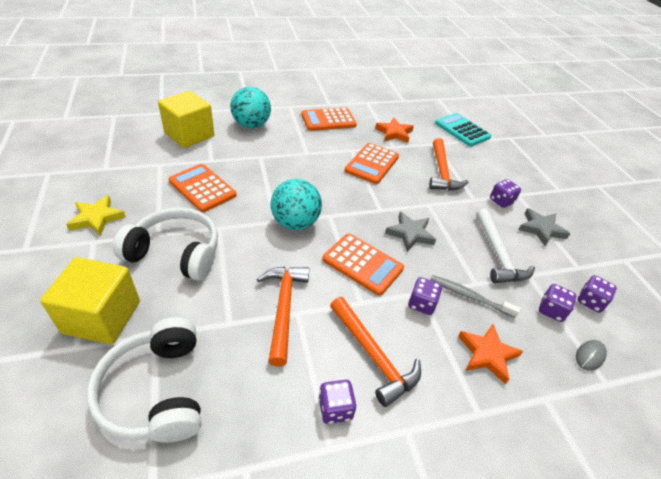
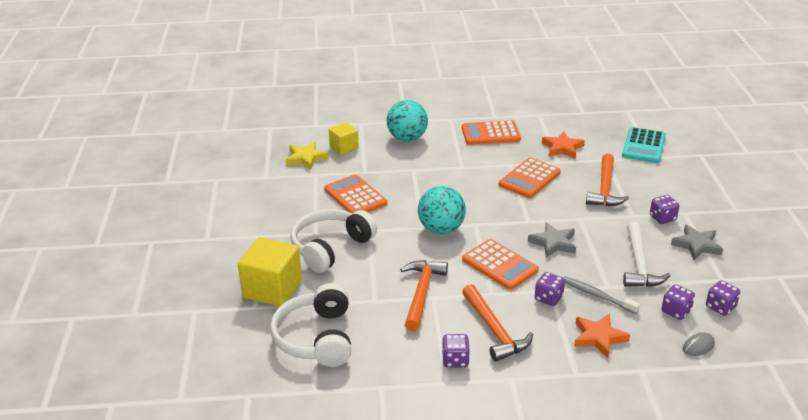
camera: 15 degrees right, 10 degrees down
yellow star [66,195,126,236] -> yellow star moved to [286,142,329,170]
white headphones [113,207,218,281] -> white headphones turned 75 degrees counterclockwise [290,209,377,273]
yellow cube [158,91,214,148] -> yellow cube [329,122,359,155], size x0.59
turquoise calculator [435,113,491,146] -> turquoise calculator turned 135 degrees counterclockwise [622,127,666,163]

